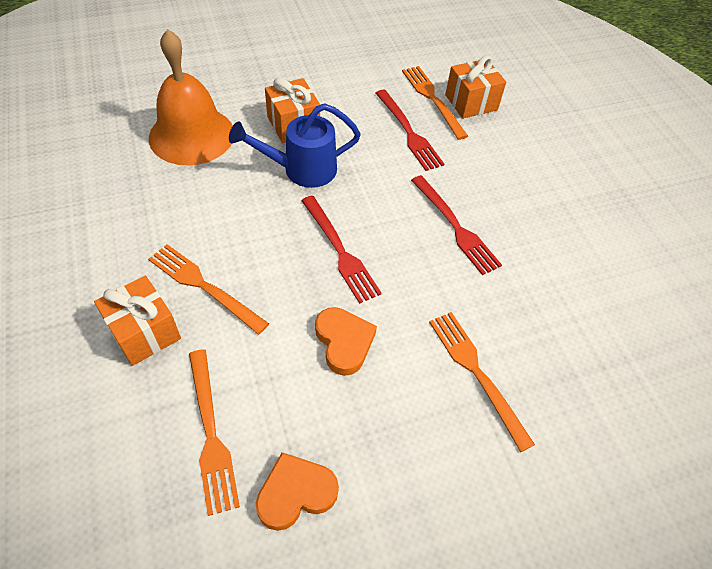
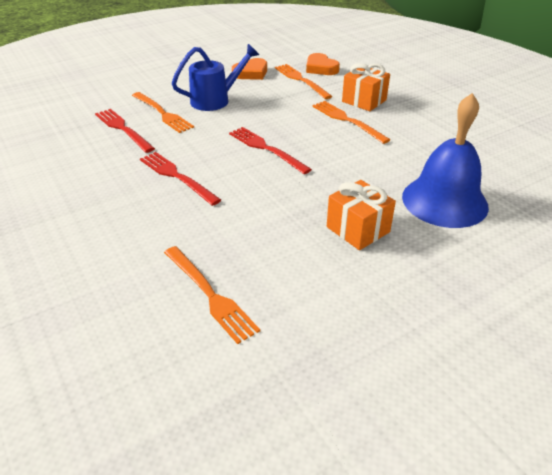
camera: 170 degrees right, 15 degrees down
orange fork [148,244,269,335] -> orange fork turned 150 degrees counterclockwise [312,101,390,144]
orange bell [149,29,233,166] -> blue bell [402,93,489,228]
blue watering can [229,103,361,188] -> blue watering can moved to [172,44,259,111]
orange heart [315,307,377,376] -> orange heart moved to [306,53,340,75]
red fork [375,90,444,171] -> red fork moved to [95,109,155,153]
orange gift [445,55,506,119] -> none

